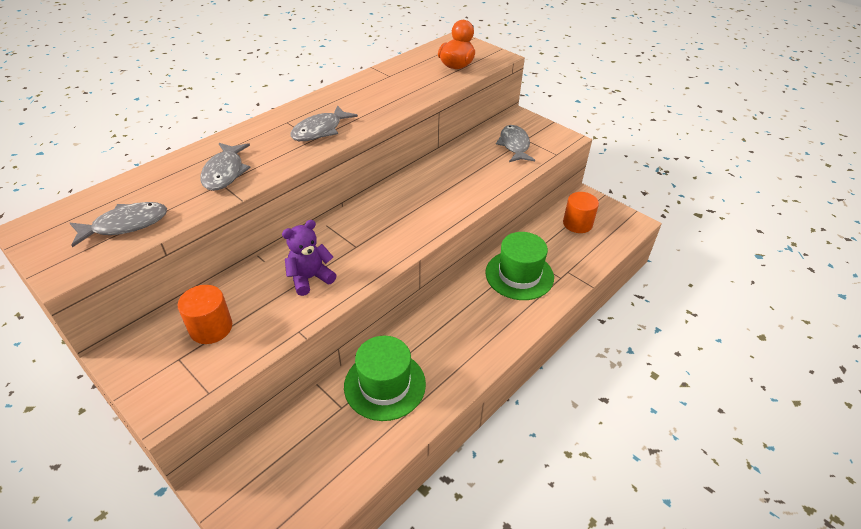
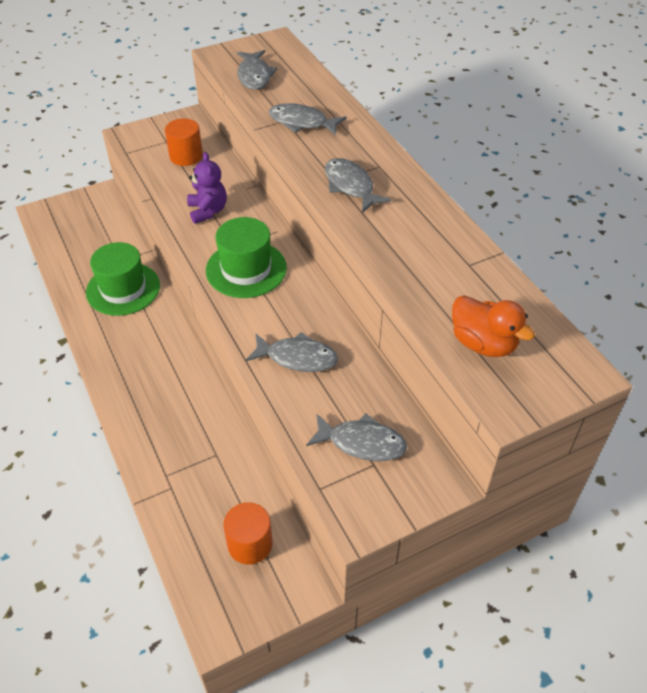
camera: 110 degrees right, 5 degrees up
green hat [485,232,554,300] -> green hat moved to [206,217,287,298]
none -> grey fish [246,332,338,372]

